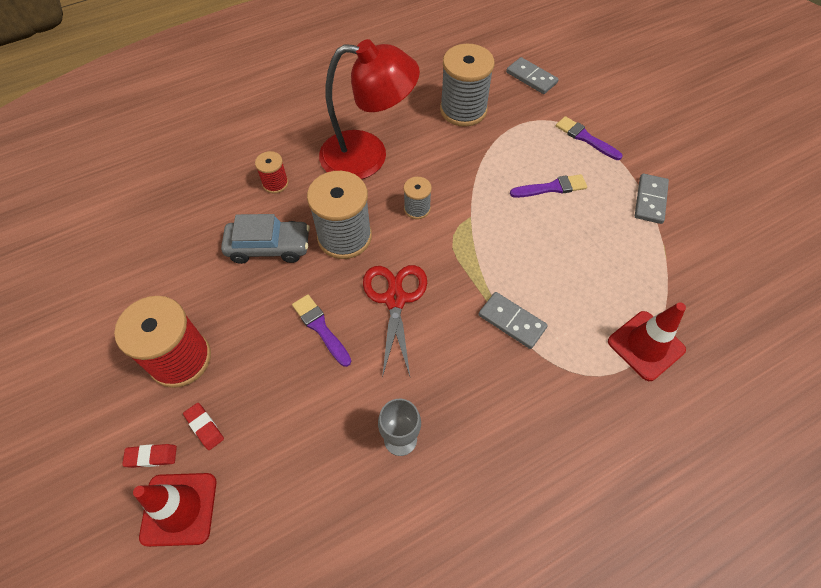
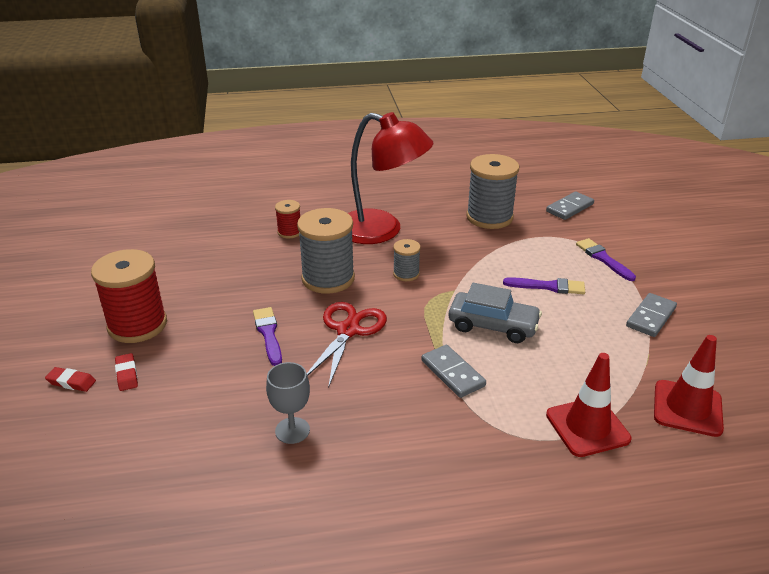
camera: 20 degrees right, 25 degrees down
red traffic cone [133,473,216,547] -> red traffic cone moved to [654,335,724,437]
grey car [221,214,310,264] -> grey car moved to [449,283,542,343]
grey domino [506,57,559,94] -> grey domino turned 75 degrees clockwise [546,192,594,220]

